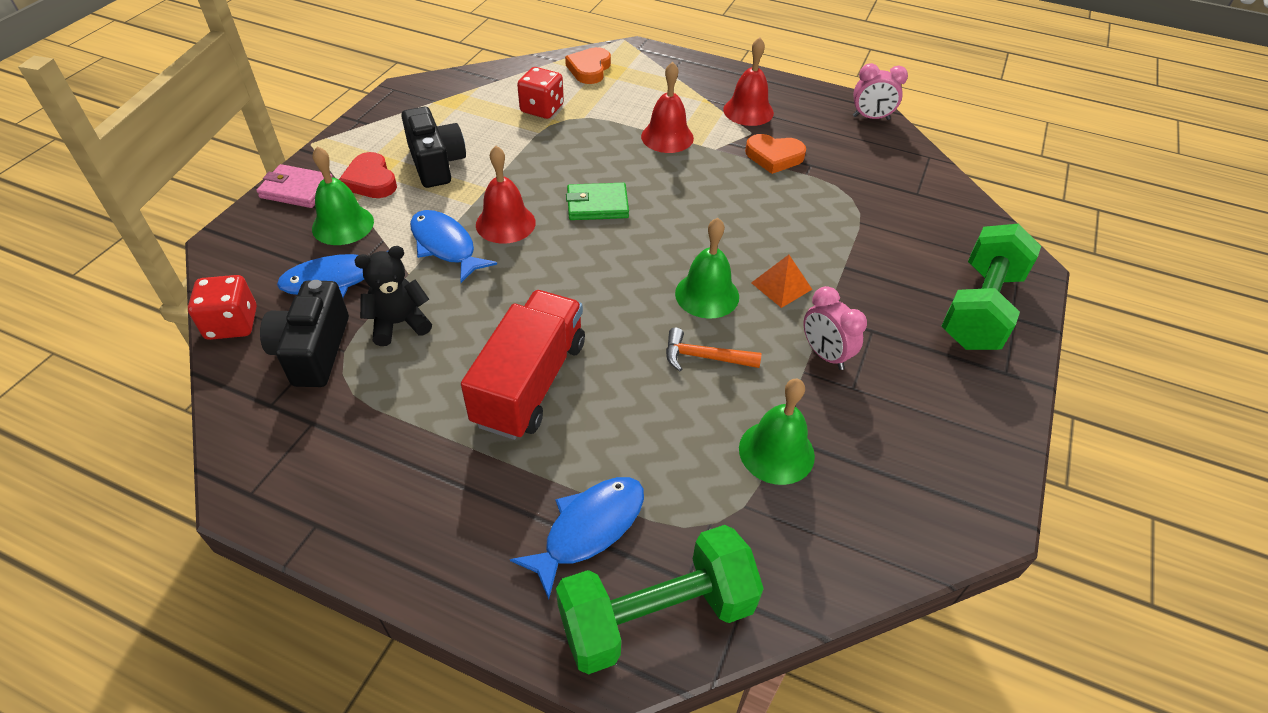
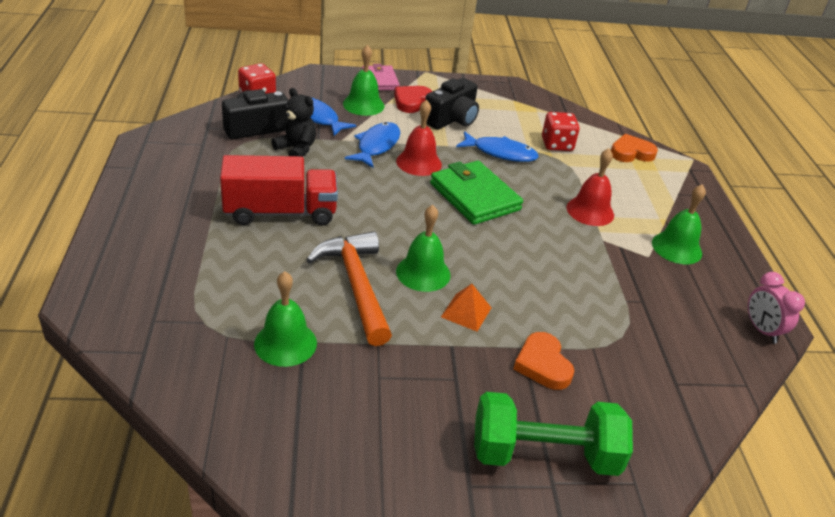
camera: 60 degrees right, 10 degrees down
blue fish [510,477,644,600] -> blue fish moved to [456,131,539,162]
green dumbbell [556,525,764,674] -> none
green wallet [566,183,629,220] -> green wallet [430,161,523,225], size x1.59
orange hammer [666,328,762,371] -> orange hammer [306,231,392,346], size x1.89
red bell [723,37,774,126] -> green bell [652,184,706,264]
orange heart [745,134,806,174] -> orange heart moved to [513,332,574,390]
pink clock [804,286,867,370] -> none

